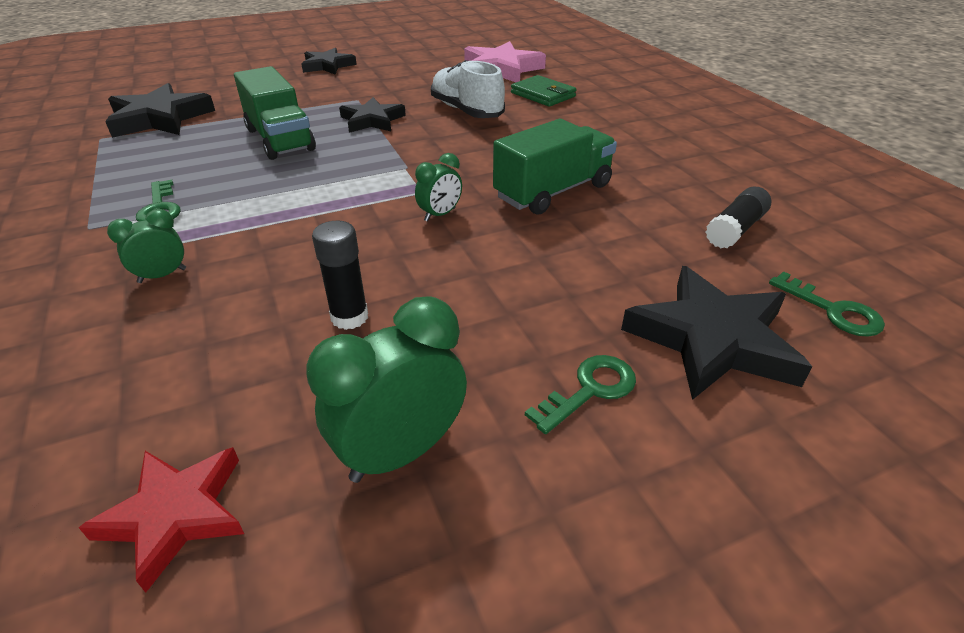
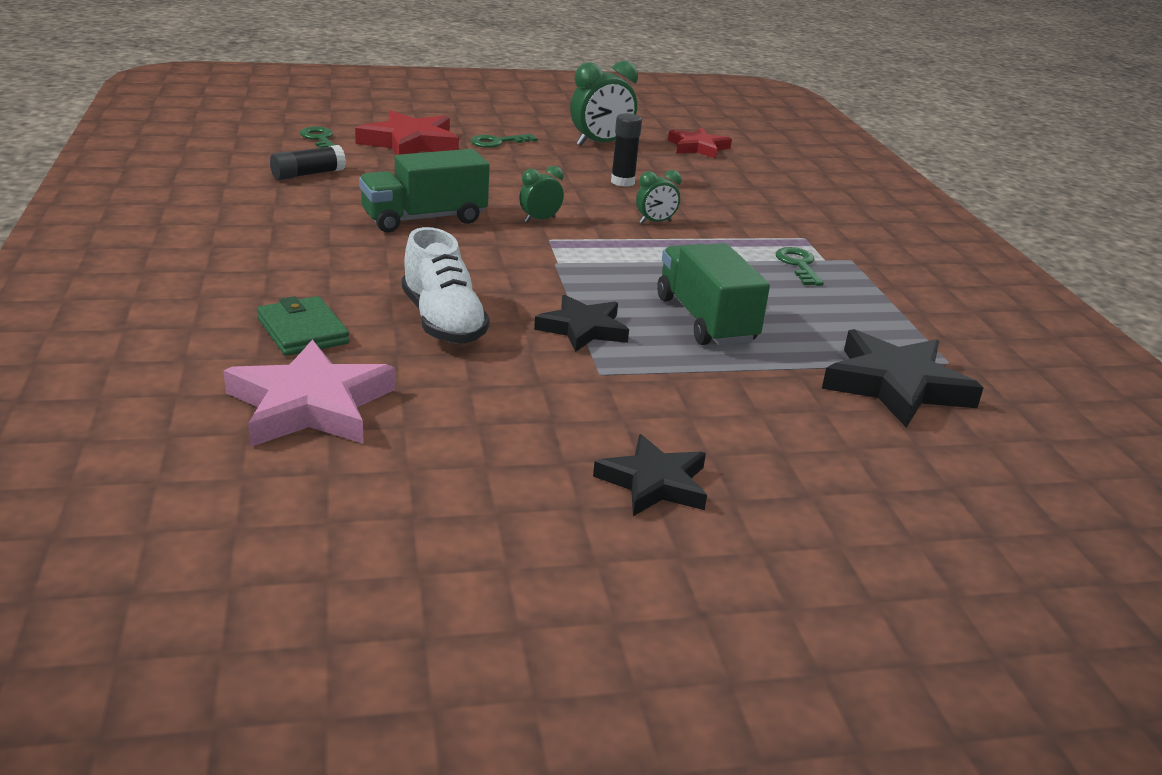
camera: 170 degrees left, 10 degrees down
green clock [107,209,186,283] -> green clock moved to [636,170,681,224]
black star [621,266,812,400] -> red star [355,110,459,155]

